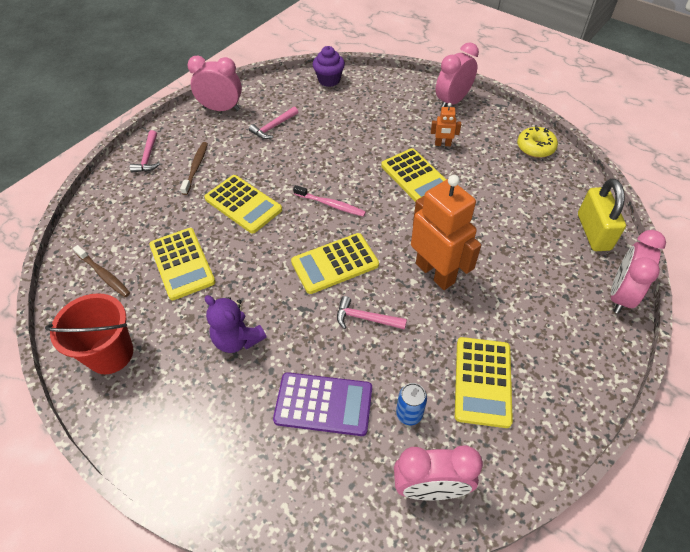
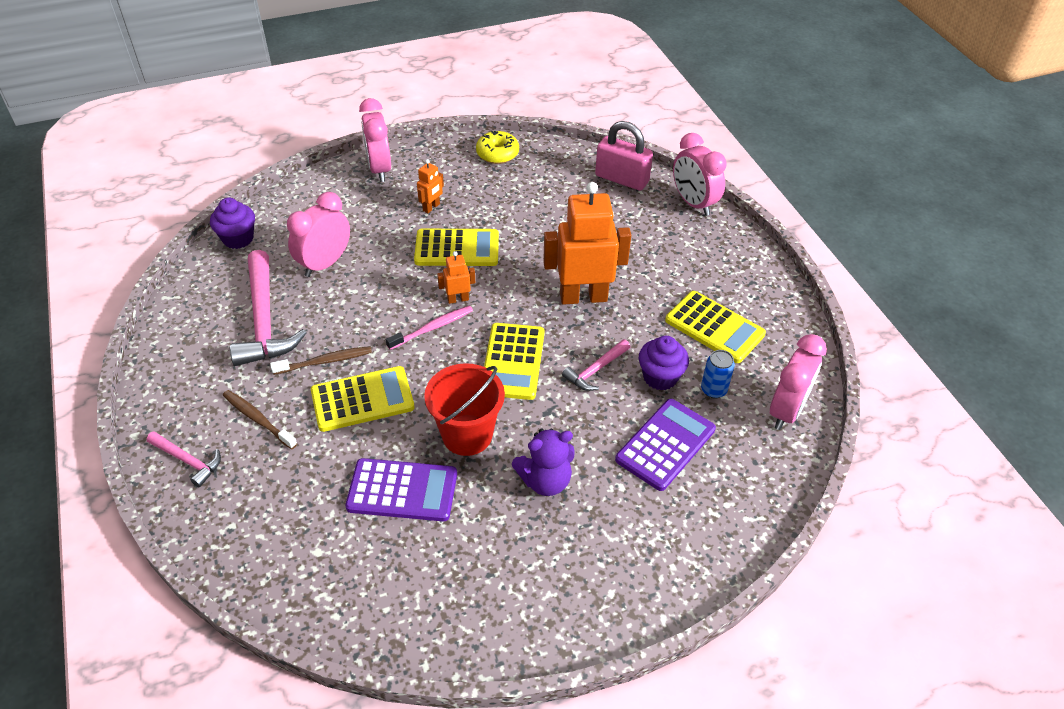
camera: 60 degrees left, 5 degrees down
red bucket [45,293,133,374] -> red bucket moved to [424,363,505,456]
brown toothbrush [73,245,130,297] -> brown toothbrush moved to [270,346,372,375]
yellow calculator [149,228,215,300] -> purple calculator [345,458,457,521]
pink clock [187,55,242,111] -> pink clock moved to [287,192,350,277]
pink hammer [249,106,298,139] -> pink hammer [230,250,307,366], size x1.94
yellow padlock [578,179,626,251] -> pink padlock [595,121,653,191]
none -> orange robot [437,251,475,304]
none -> purple cupcake [639,336,689,391]

